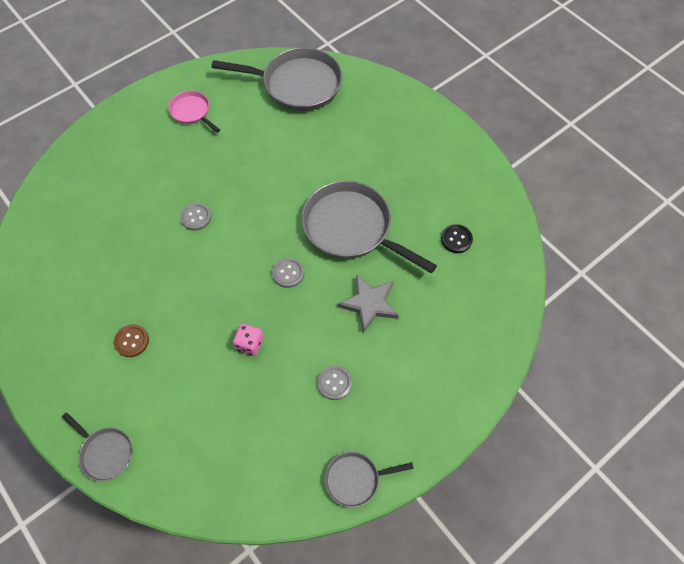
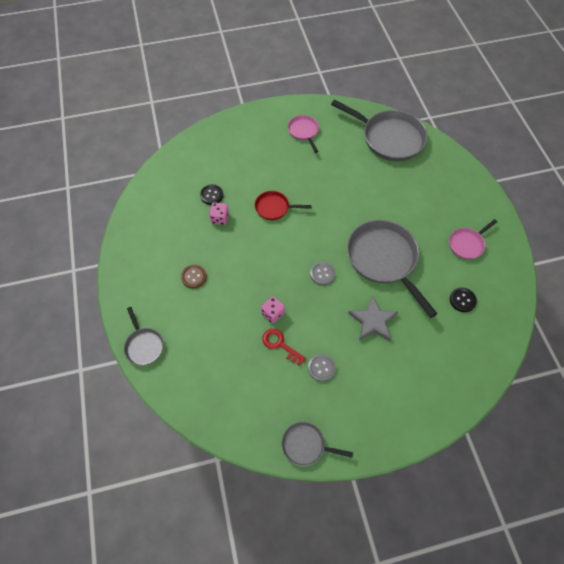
camera: 25 degrees right, 0 degrees up
grey button [180,203,212,231] -> red pan [255,191,312,220]
none -> black button [200,184,224,205]
none -> pink dice [209,202,229,225]
none -> red key [262,329,306,366]
none -> pink pan [449,219,497,259]

